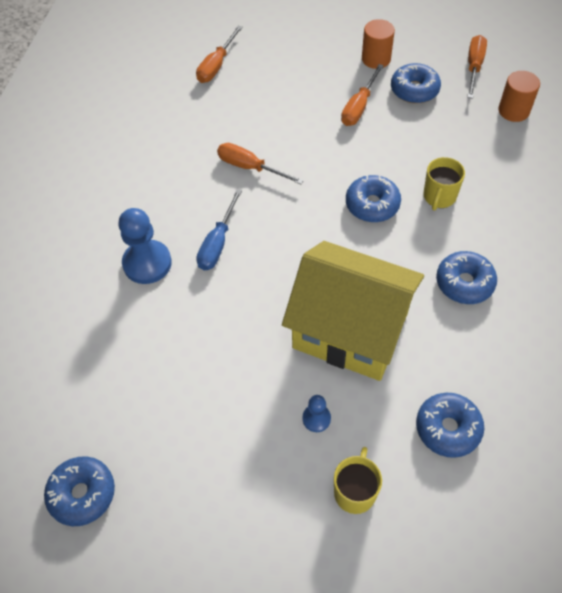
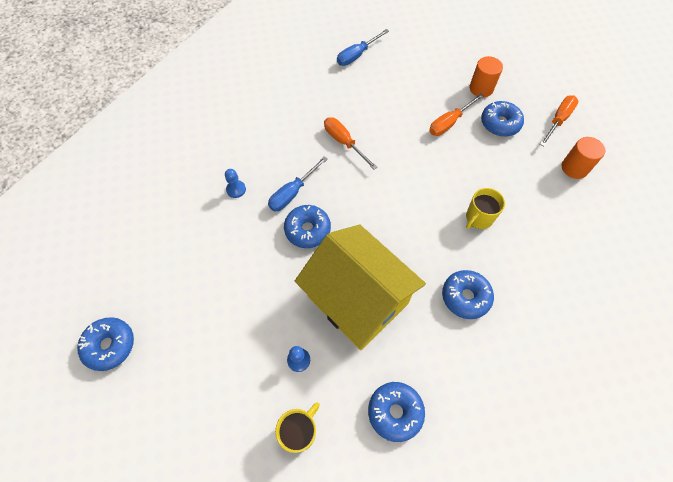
camera: 20 degrees right, 5 degrees up
blue pawn [118,208,172,284] -> blue pawn [225,169,246,198], size x0.51
orange screwdriver [196,26,243,83] -> blue screwdriver [337,29,389,66]
blue donut [346,175,401,222] -> blue donut moved to [284,205,331,248]

